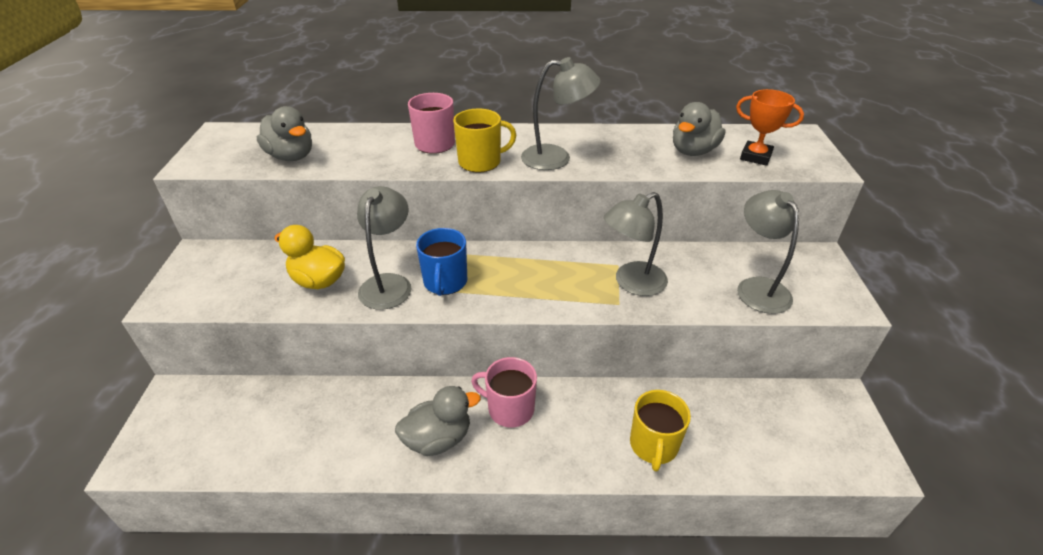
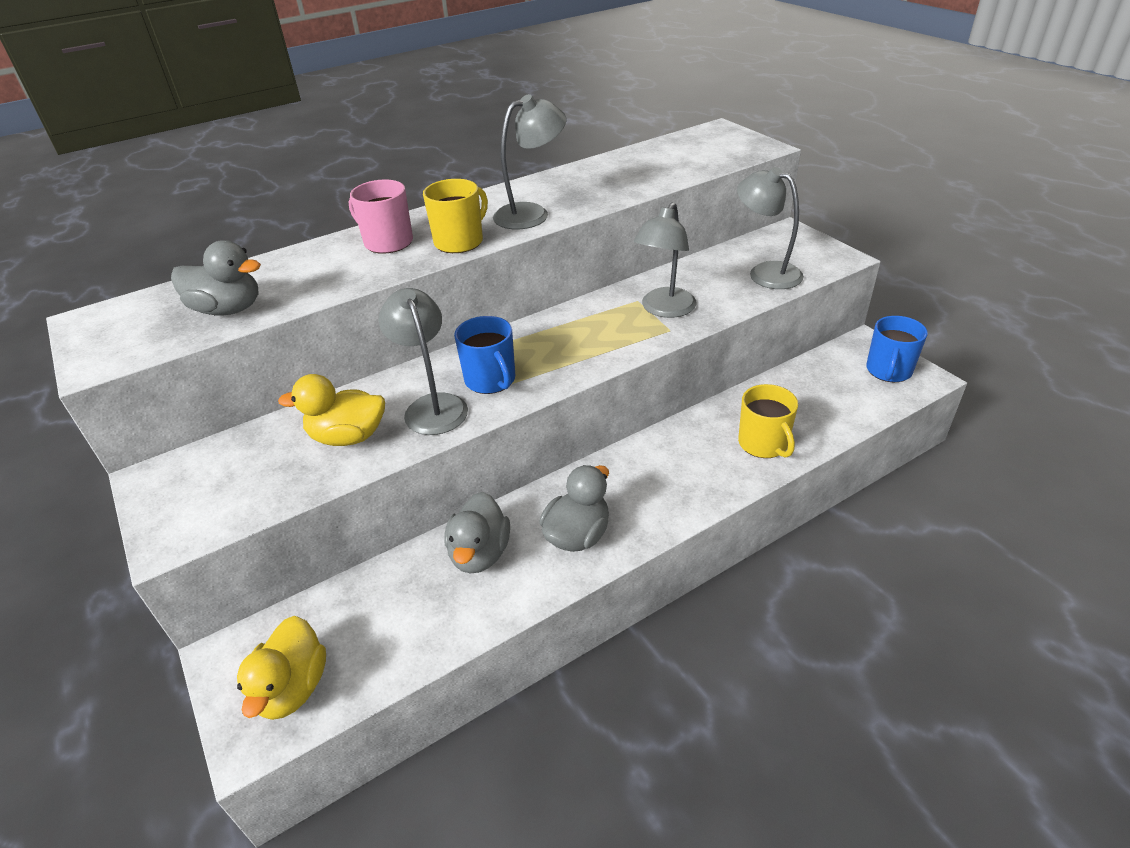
camera: 30 degrees left, 0 degrees up
pink mug [471,357,537,428] -> none
grey duck [673,102,725,156] -> grey duck moved to [444,492,510,574]
orange trophy [736,89,804,166] -> none
none -> yellow duck [237,616,326,720]
none -> blue mug [866,316,928,382]

